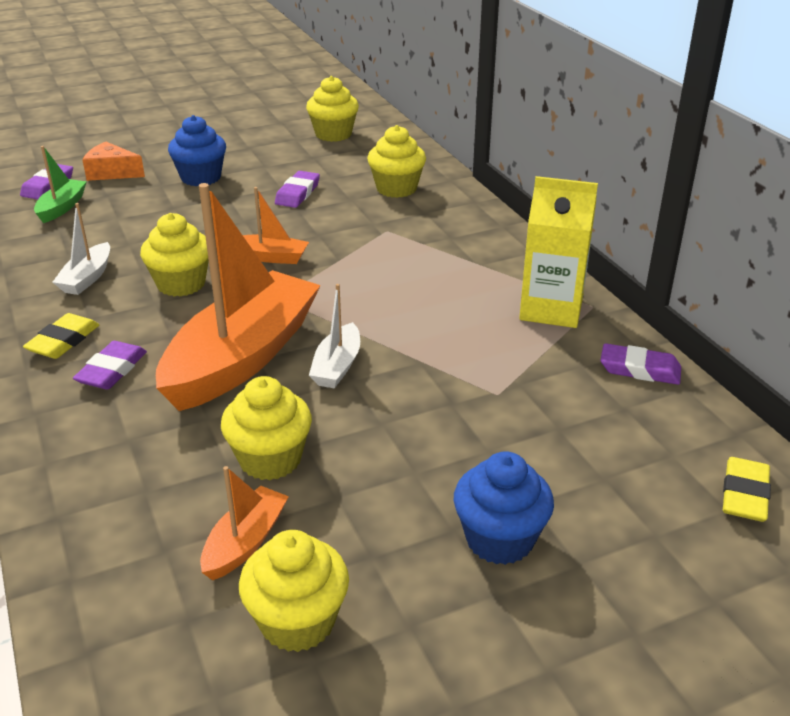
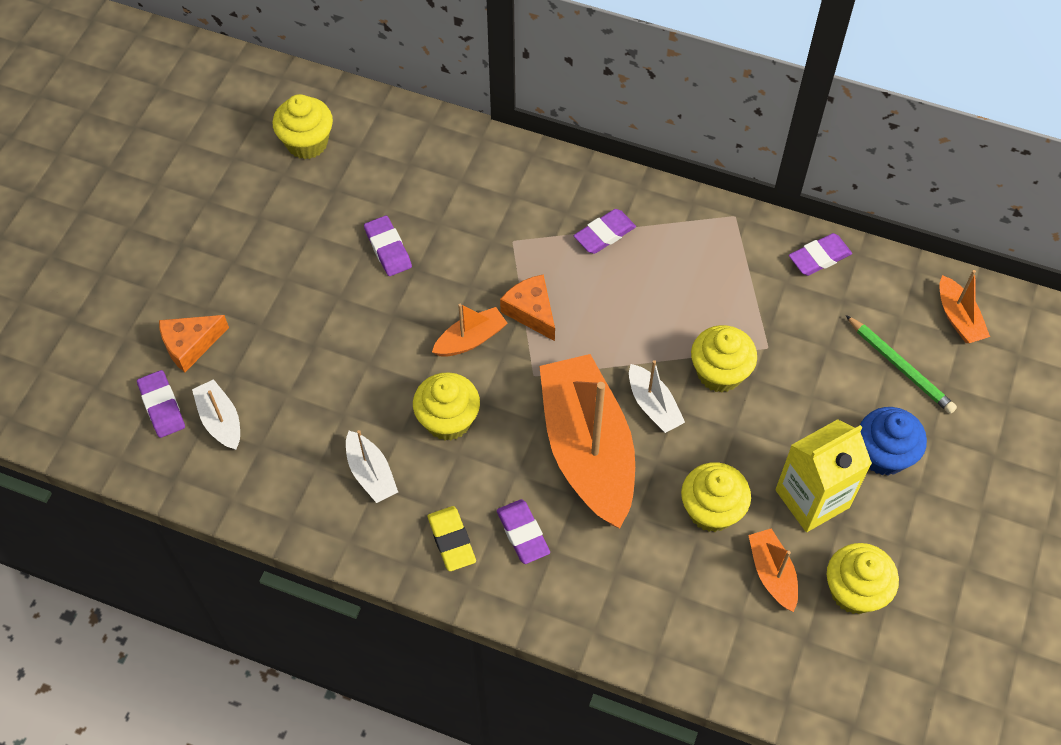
camera: 45 degrees left, 25 degrees up
green boat [34,146,87,223] -> white boat [192,379,240,450]
blue cupcake [168,115,226,186] -> none
yellow cupcake [367,125,426,198] -> yellow cupcake moved to [691,325,757,393]
yellow carton [519,176,598,328] -> yellow carton moved to [775,419,872,532]
yellow eraser [723,457,771,522] -> orange boat [939,270,990,343]
none -> orange cheese [500,274,555,341]
none -> purple eraser [574,209,636,254]
none -> green pencil [846,315,957,414]

